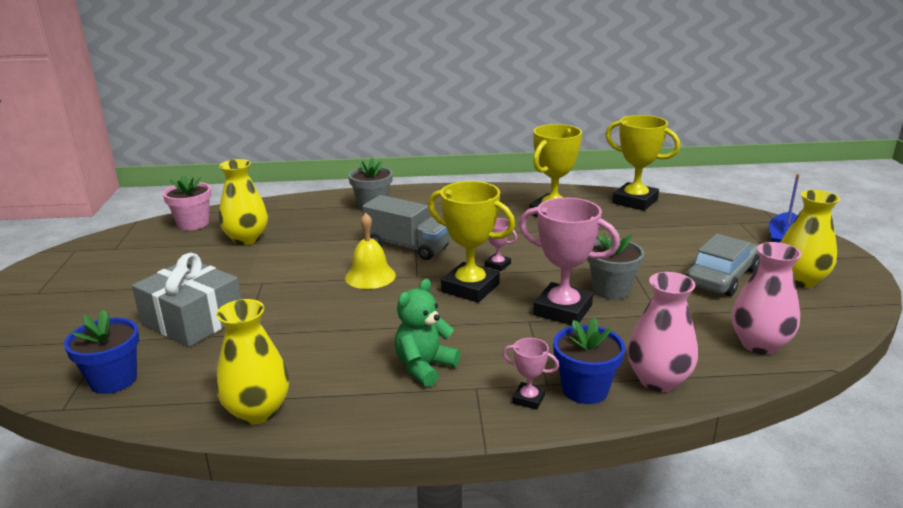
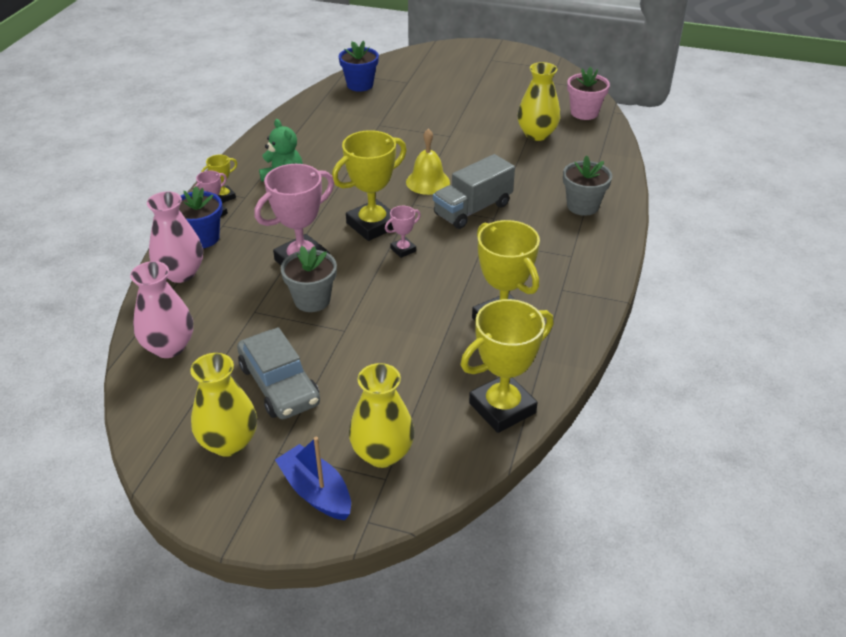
camera: 110 degrees right, 15 degrees up
grey gift [132,253,241,347] -> none
yellow vase [216,299,289,425] -> yellow vase moved to [349,363,415,468]
none -> yellow trophy [201,155,237,203]

